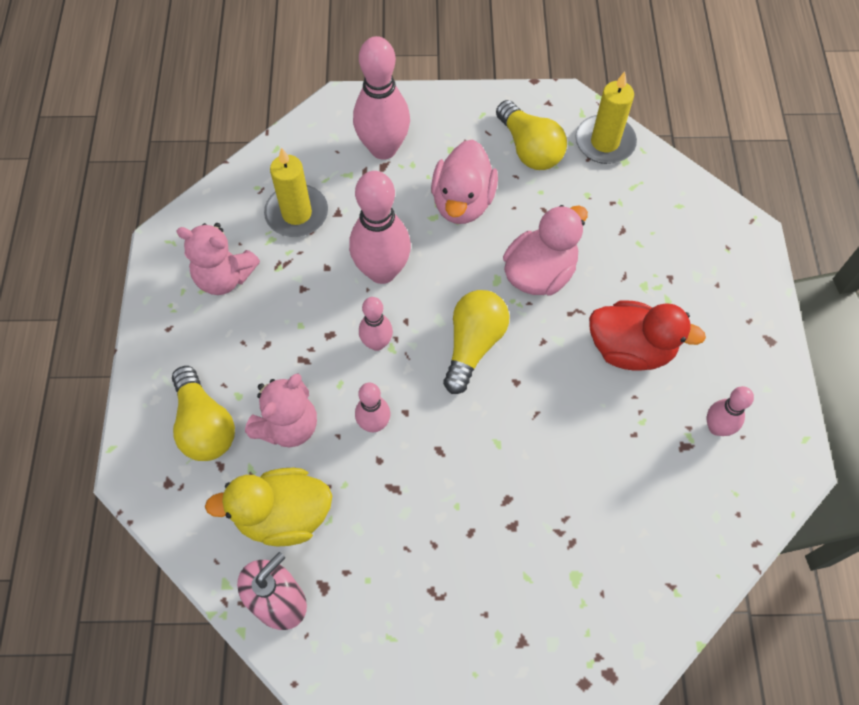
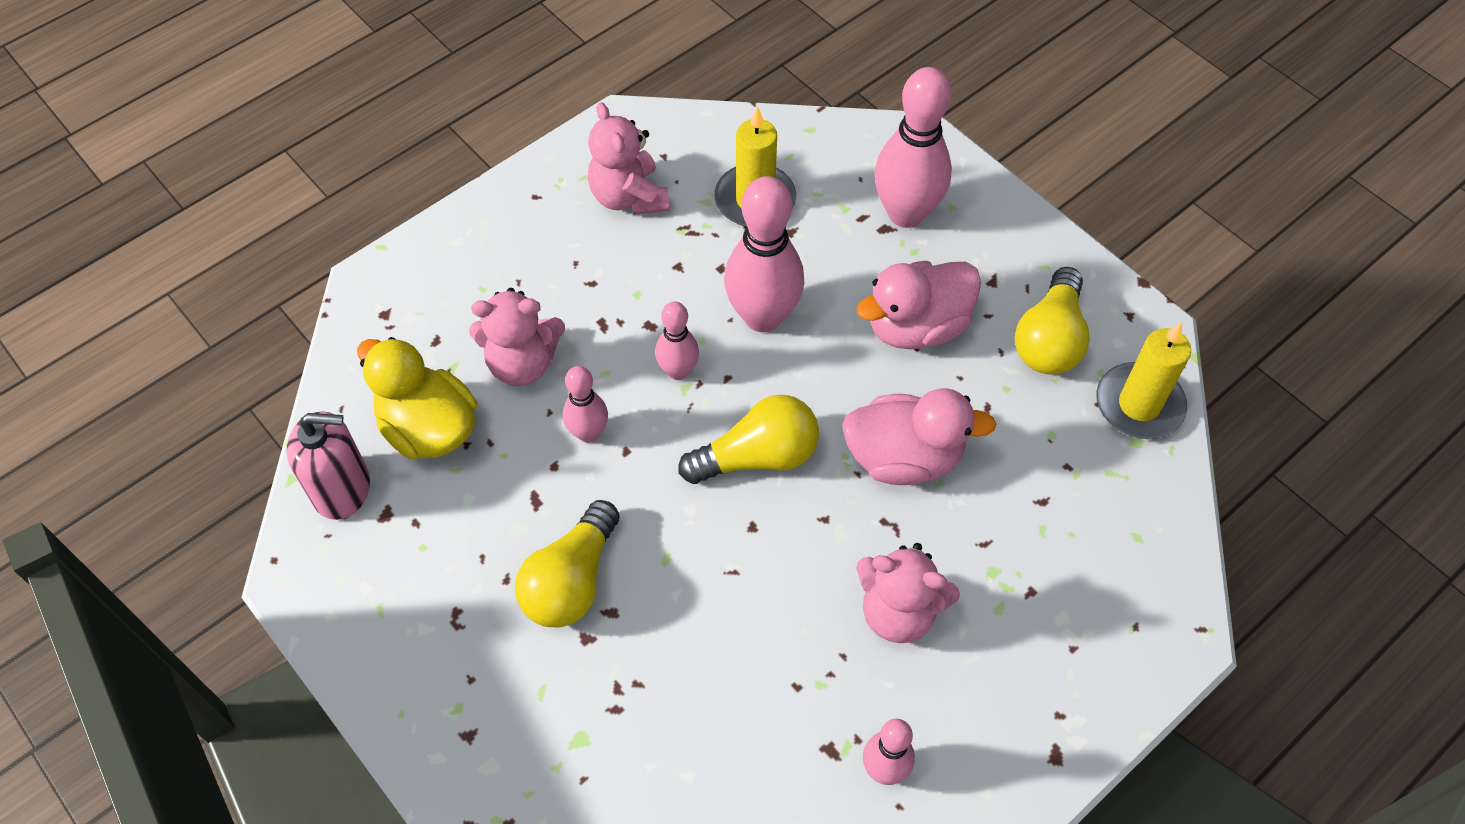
camera: 50 degrees right, 5 degrees down
yellow light bulb [172,366,235,461] -> yellow light bulb moved to [515,500,620,628]
red duck [589,301,706,371] -> pink teddy bear [856,543,960,643]

